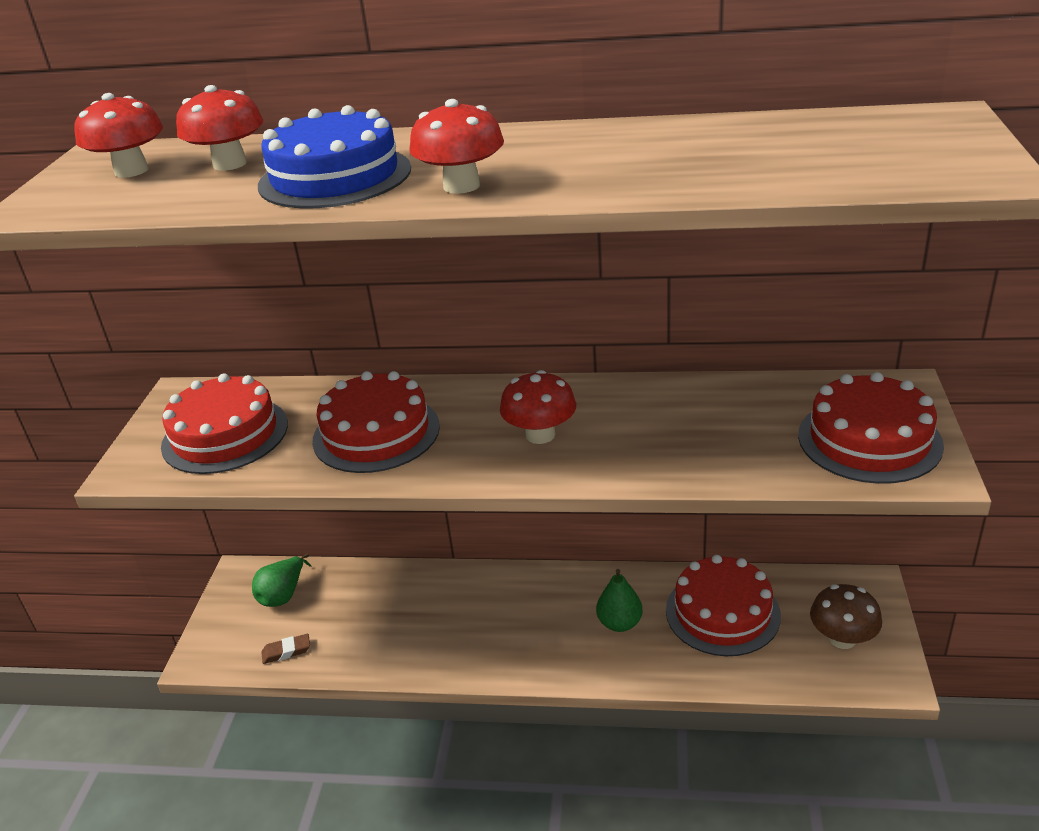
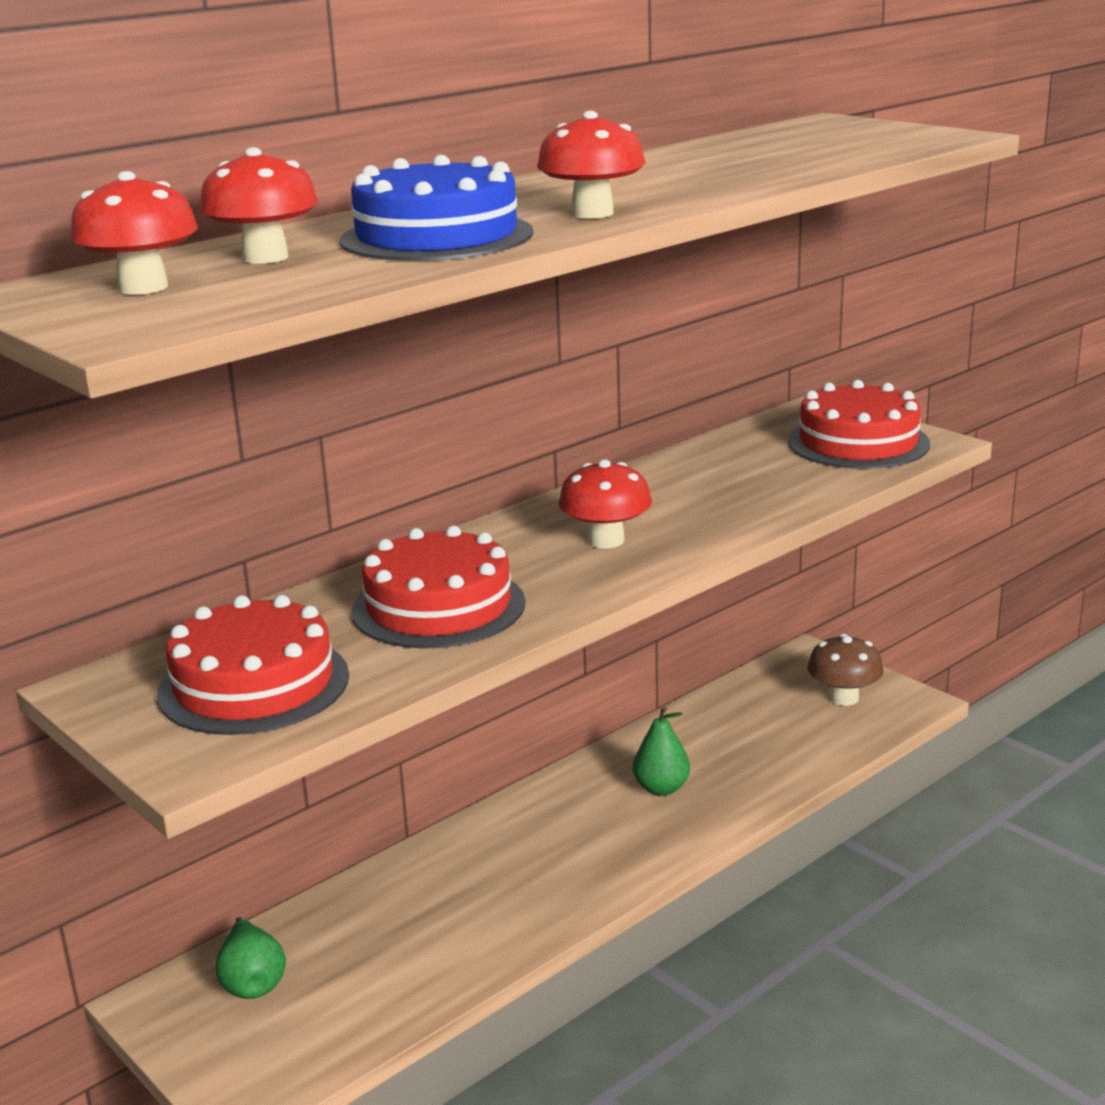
camera: 50 degrees left, 10 degrees down
brown eraser [261,634,310,664] -> none
red cake [666,555,781,656] -> none

